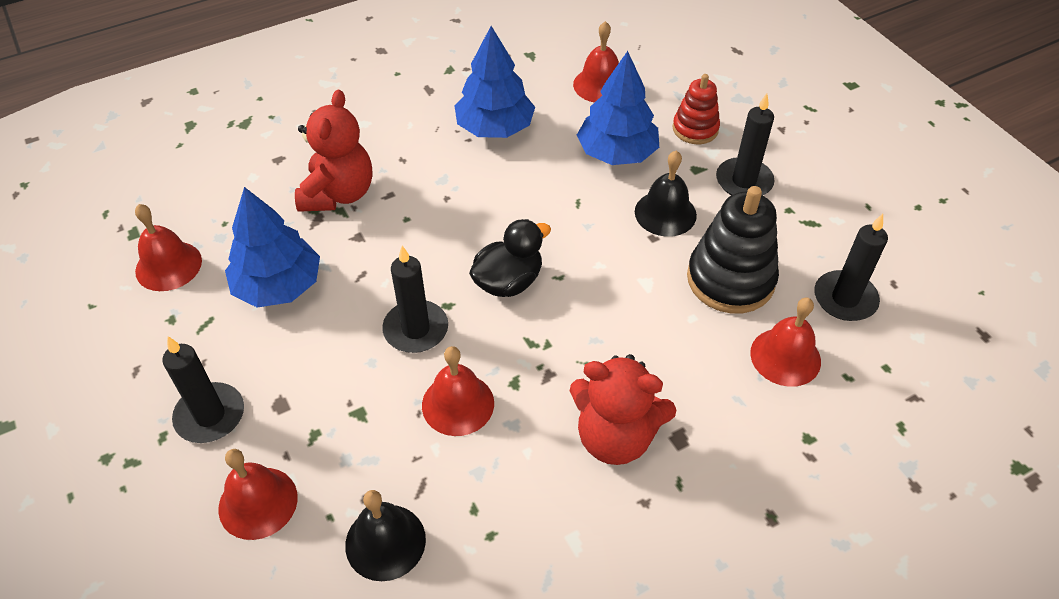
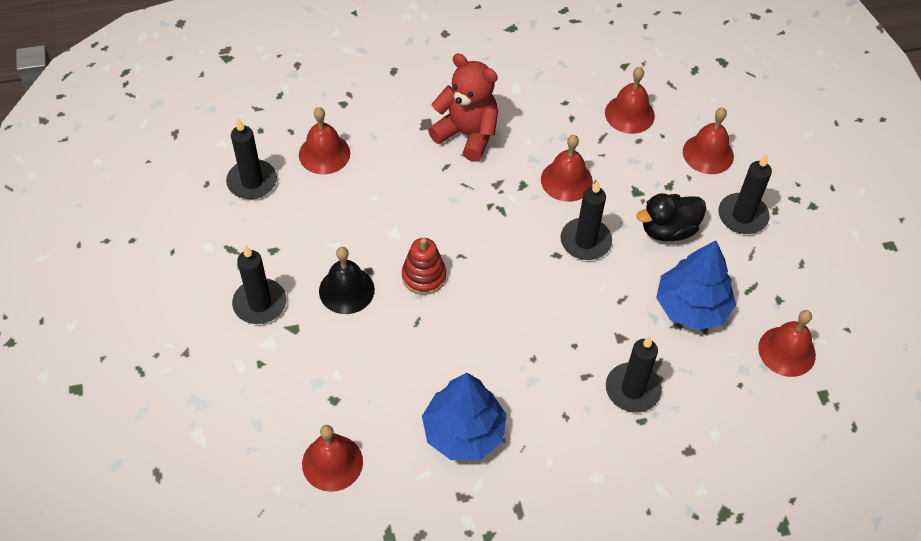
camera: 165 degrees left, 5 degrees up
red teddy bear [295,90,372,212] -> black candle [606,336,662,412]
black bell [345,490,426,581] -> red bell [605,67,655,134]
black duck [469,219,551,297] -> black duck moved to [636,193,706,241]
blue tree [577,51,659,165] -> none
red stacking toy [673,74,720,144] -> red stacking toy moved to [402,238,446,295]
black stacking toy [687,186,779,313] -> none

